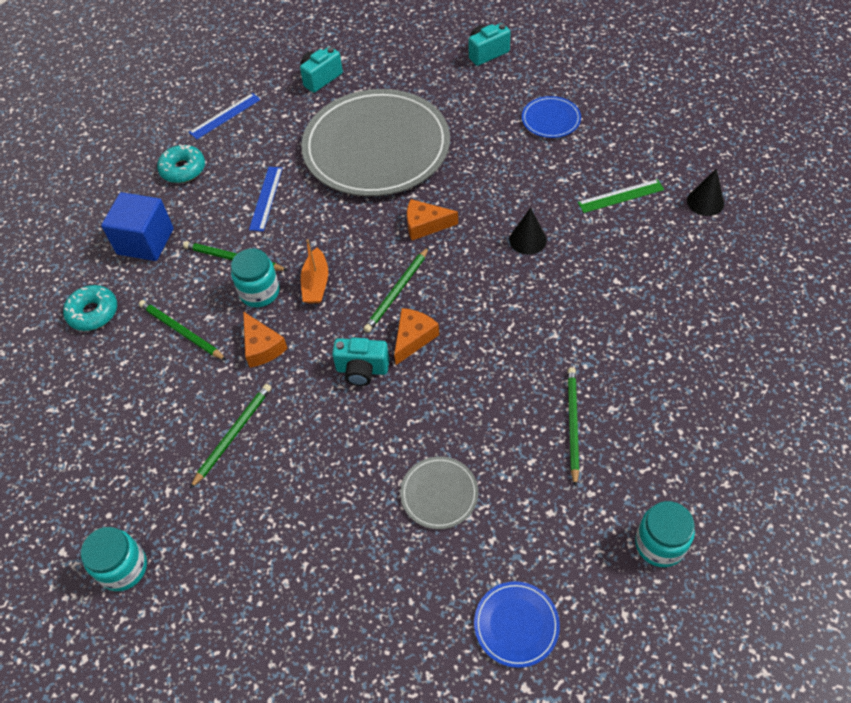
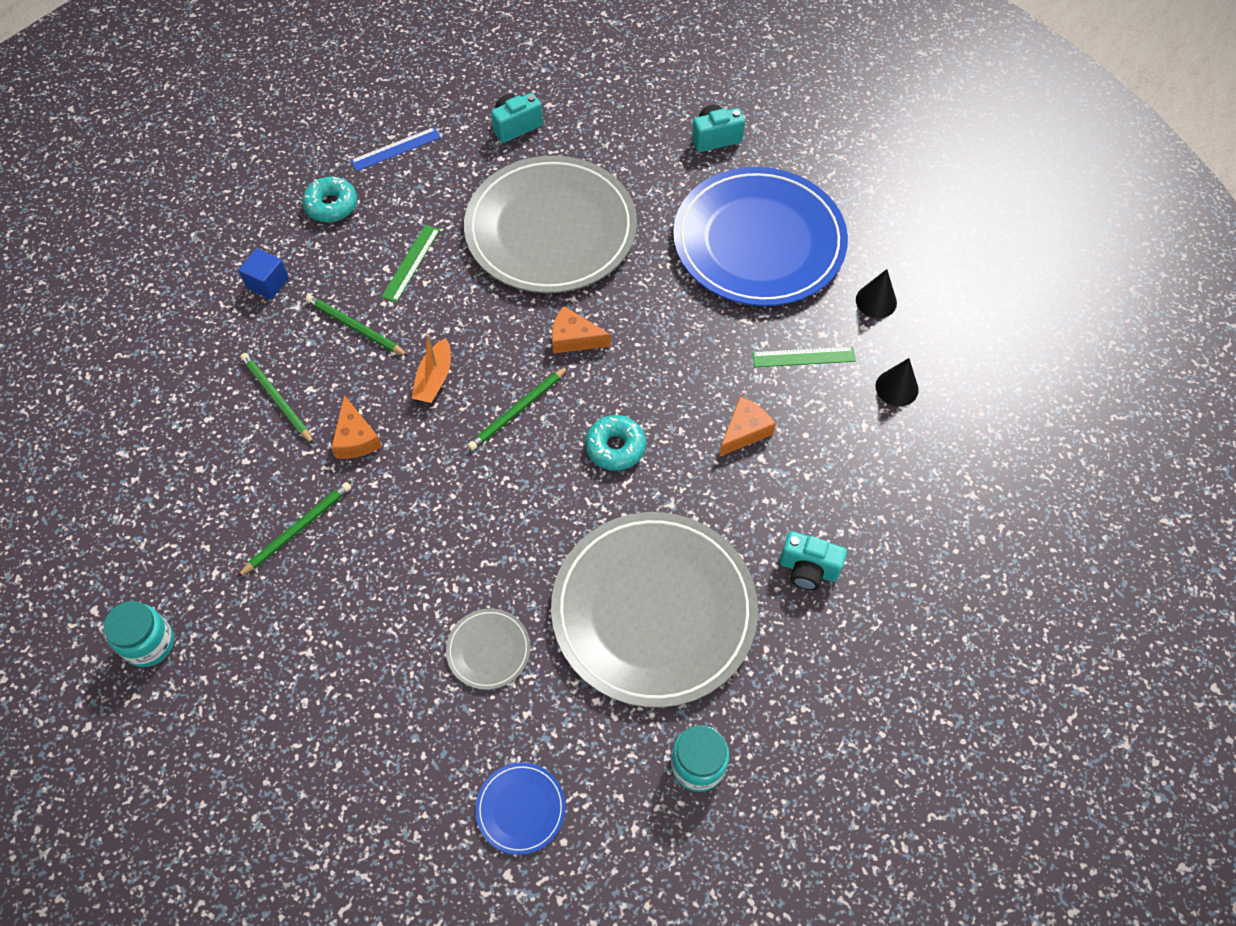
camera: 10 degrees right, 5 degrees up
turquoise donut [63,285,117,331] -> turquoise donut moved to [585,415,646,471]
blue cube [101,192,174,261] -> blue cube [238,248,289,299], size x0.62
turquoise jar [231,248,280,308] -> none
blue ruler [249,167,283,231] -> green ruler [381,225,440,302]
turquoise camera [332,338,389,386] -> turquoise camera moved to [780,531,847,590]
orange cheese [394,308,439,365] -> orange cheese moved to [719,397,776,457]
black cone [509,208,547,255] -> black cone moved to [856,269,897,318]
blue plate [522,96,581,138] -> blue plate [673,167,848,306], size x2.48
green pencil [567,367,579,487] -> grey plate [551,512,758,708]

